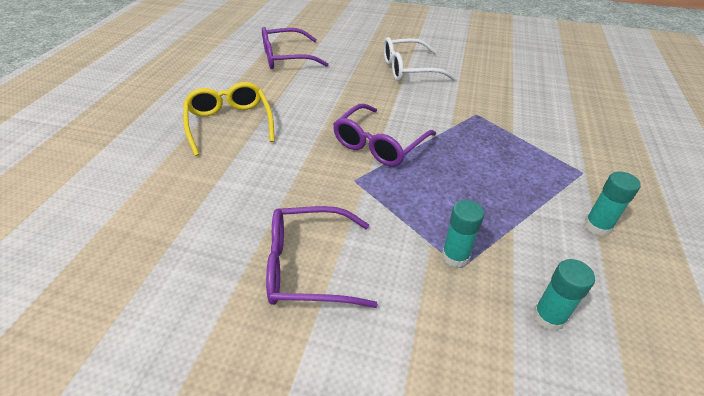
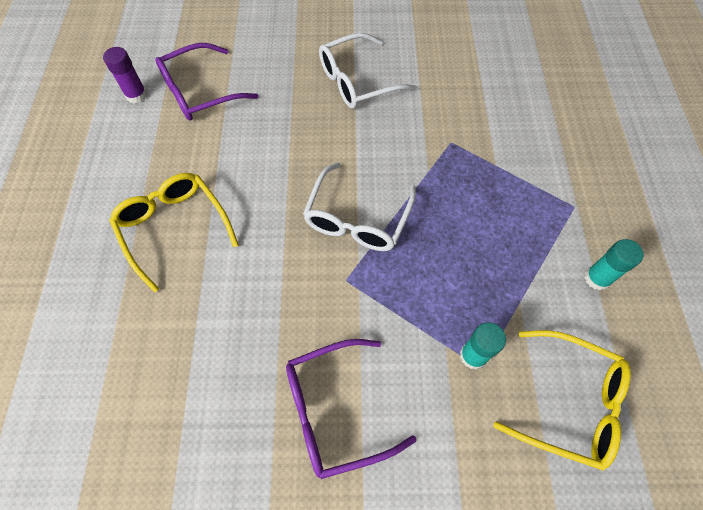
camera: 15 degrees left, 20 degrees up
purple glasses [333,104,436,166] -> white glasses [303,162,416,251]
turquoise glue stick [533,259,595,331] -> yellow glasses [494,330,631,471]
none -> purple glue stick [103,47,147,103]

